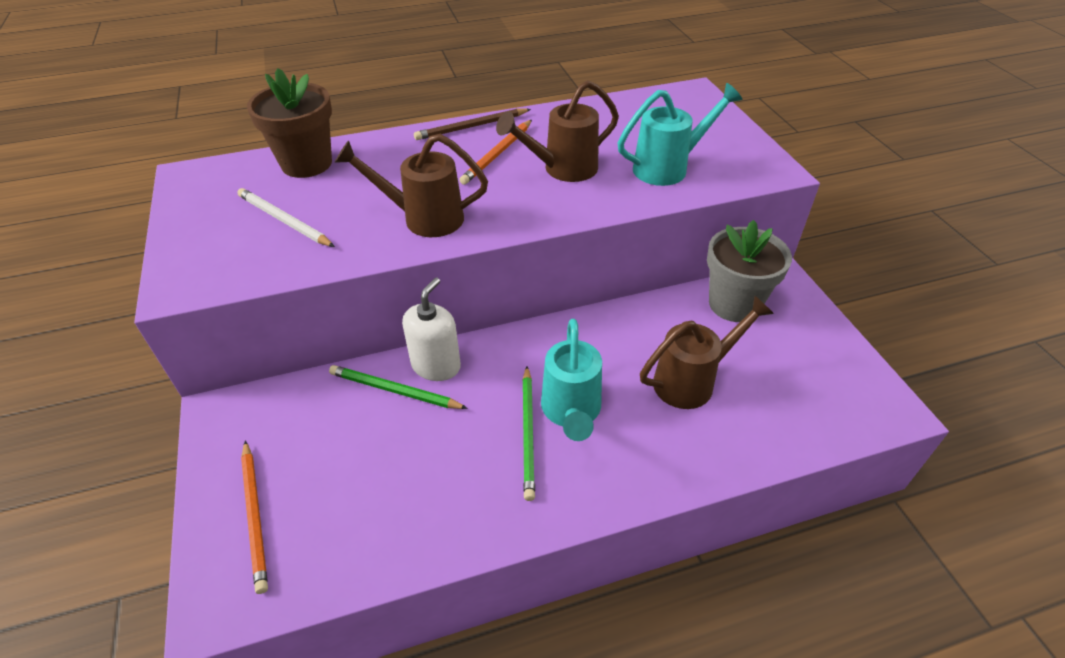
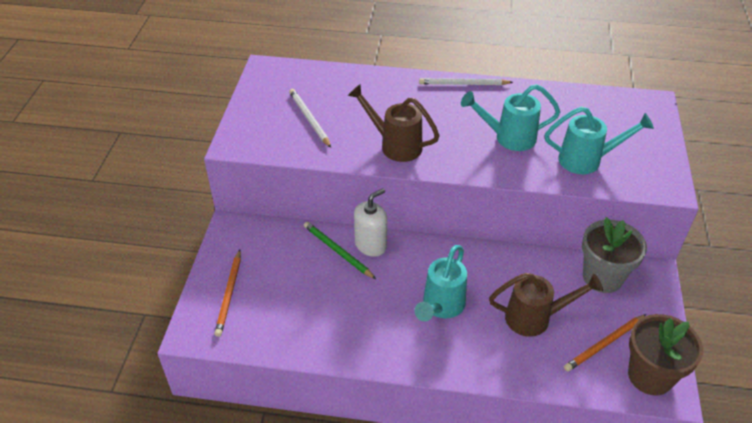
camera: 25 degrees right, 0 degrees up
brown flower pot [247,68,332,178] -> brown flower pot moved to [628,314,703,395]
brown pencil [414,109,531,140] -> white pencil [419,78,513,85]
orange pencil [460,120,532,185] -> orange pencil moved to [564,314,646,372]
brown watering can [496,80,619,182] -> turquoise watering can [461,84,560,151]
green pencil [522,366,535,501] -> none

